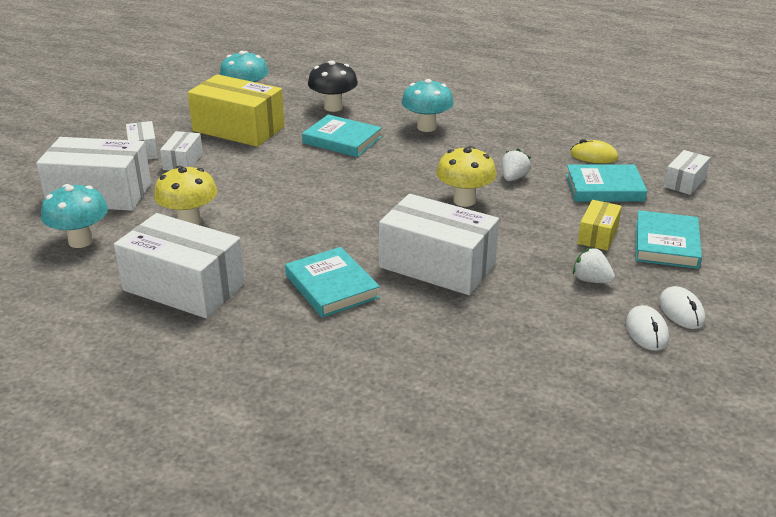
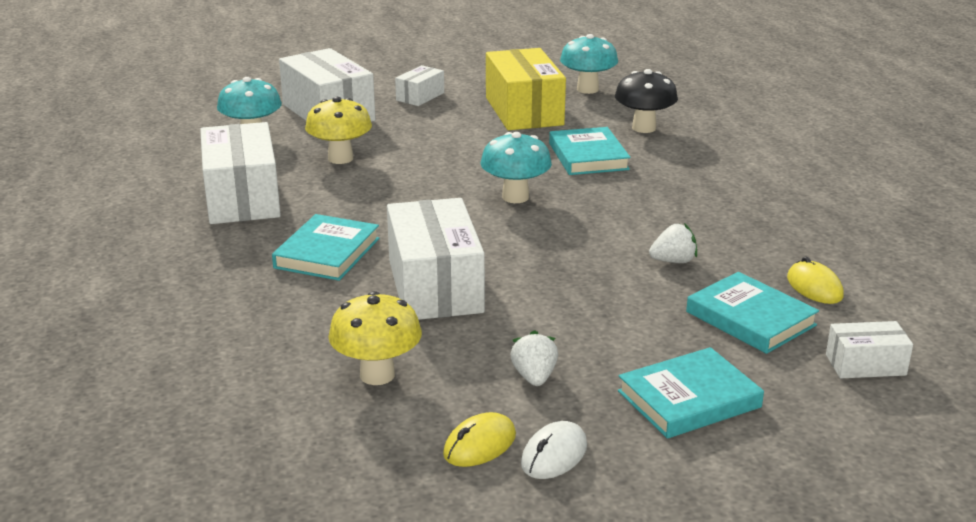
camera: 50 degrees right, 5 degrees down
white box [160,131,203,171] -> none
turquoise mushroom [402,79,454,132] -> turquoise mushroom moved to [480,132,552,203]
yellow mushroom [436,146,496,207] -> yellow mushroom moved to [328,291,422,385]
yellow box [578,200,622,250] -> none
white mouse [626,305,669,351] -> yellow mouse [443,412,516,467]

